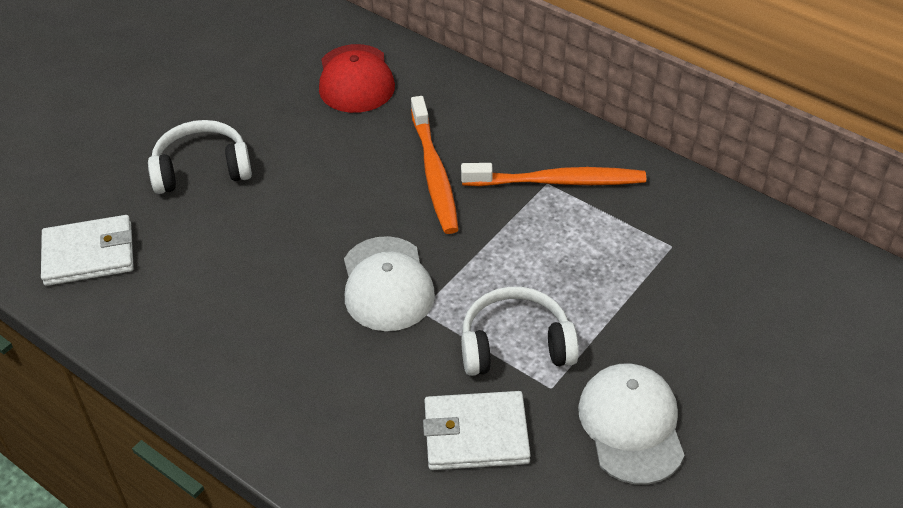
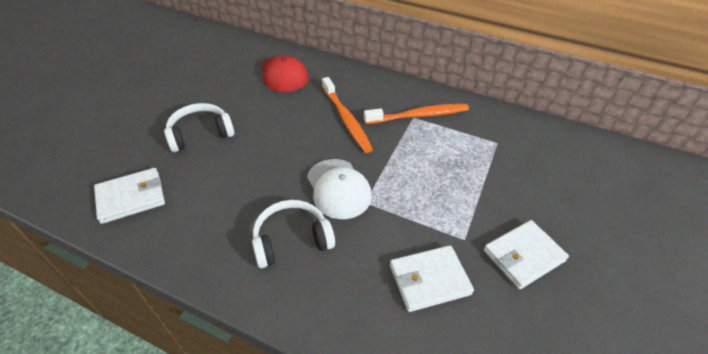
camera: 15 degrees left, 0 degrees up
white headphones [461,287,579,376] -> white headphones moved to [252,200,335,268]
white cap [578,364,685,485] -> white wallet [484,220,569,290]

